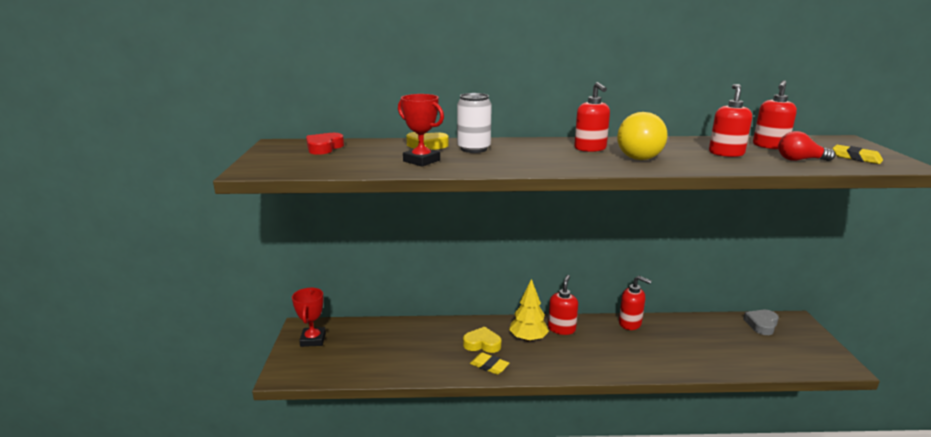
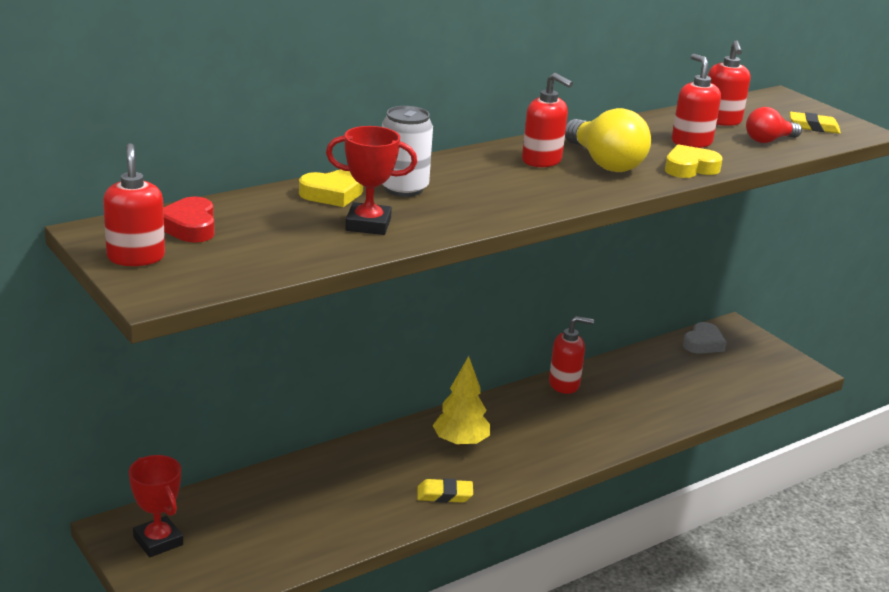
camera: 35 degrees left, 5 degrees up
yellow heart [463,327,501,353] -> yellow heart moved to [665,144,722,178]
red soap dispenser [548,275,578,335] -> red soap dispenser moved to [103,143,165,266]
grey heart [743,310,779,335] -> grey heart turned 150 degrees counterclockwise [683,322,727,354]

